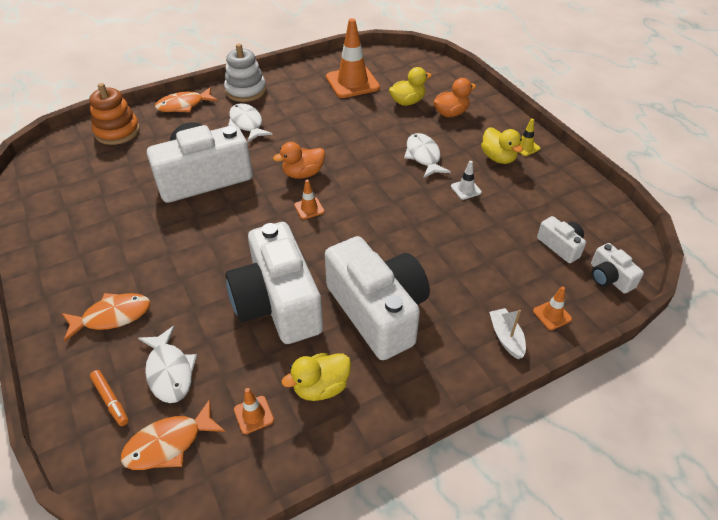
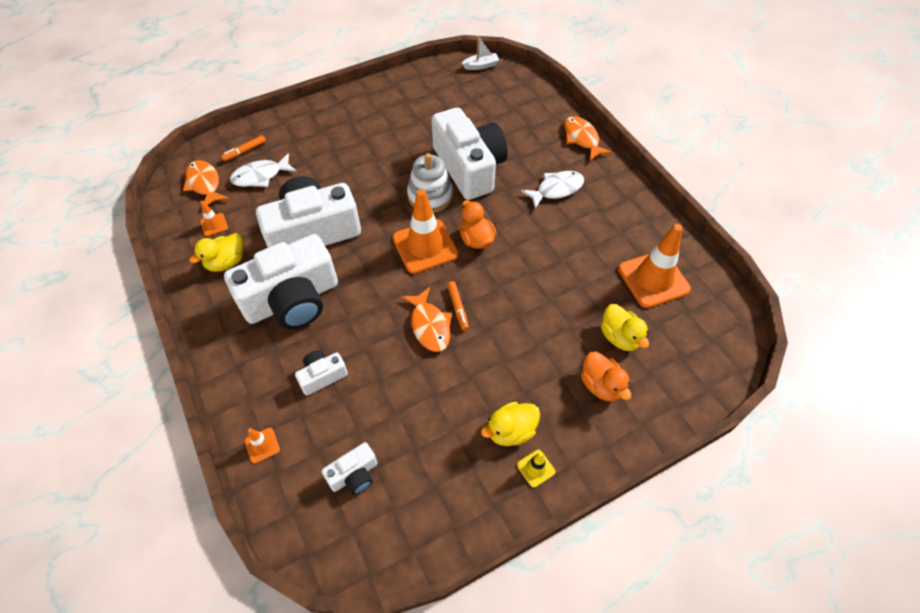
camera: 90 degrees right, 10 degrees up
orange fish [62,293,150,342] -> orange fish moved to [401,287,452,352]
orange stacking toy [89,83,140,145] -> none
white stacking toy [224,44,266,102] -> white stacking toy moved to [407,153,453,213]
yellow duck [282,353,351,401] -> yellow duck turned 105 degrees counterclockwise [189,233,244,272]
orange traffic cone [294,180,325,219] -> orange traffic cone [393,189,459,274], size x2.25
white fish [404,133,451,178] -> none
white traffic cone [451,161,482,200] -> none
white boat [489,308,526,359] -> white boat moved to [462,36,499,70]
white camera [591,243,644,294] -> white camera moved to [295,350,348,395]
none -> orange marker [447,281,469,330]

